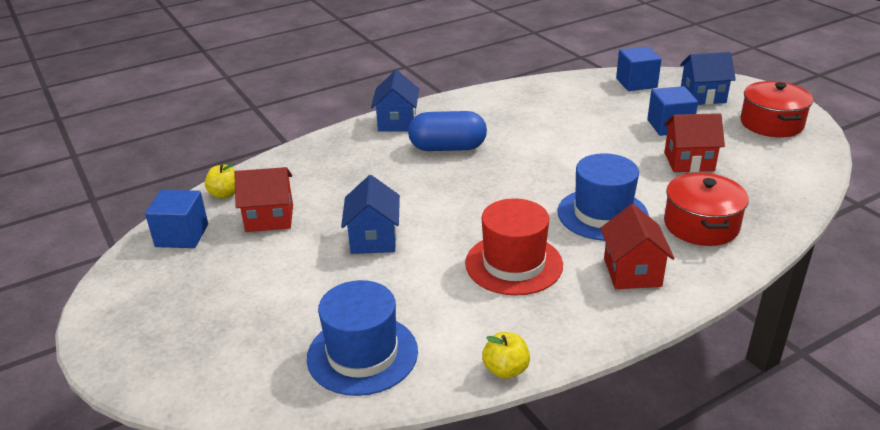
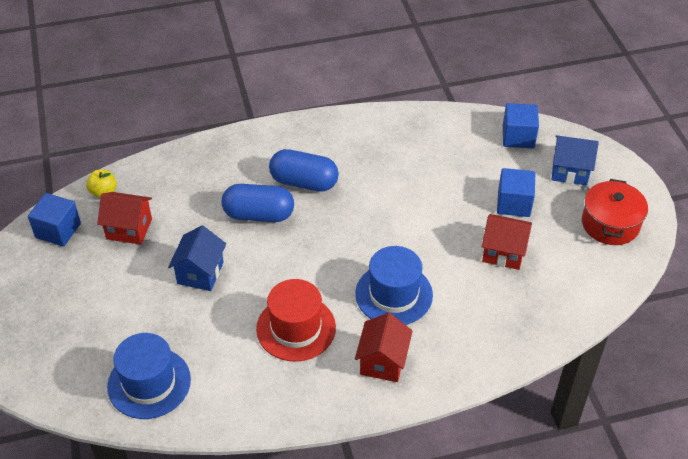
camera: 15 degrees right, 15 degrees up
blue house [371,70,419,132] -> none
yellow apple [482,332,530,379] -> none
red pot [664,173,749,246] -> none
none -> blue capsule [222,184,294,222]

